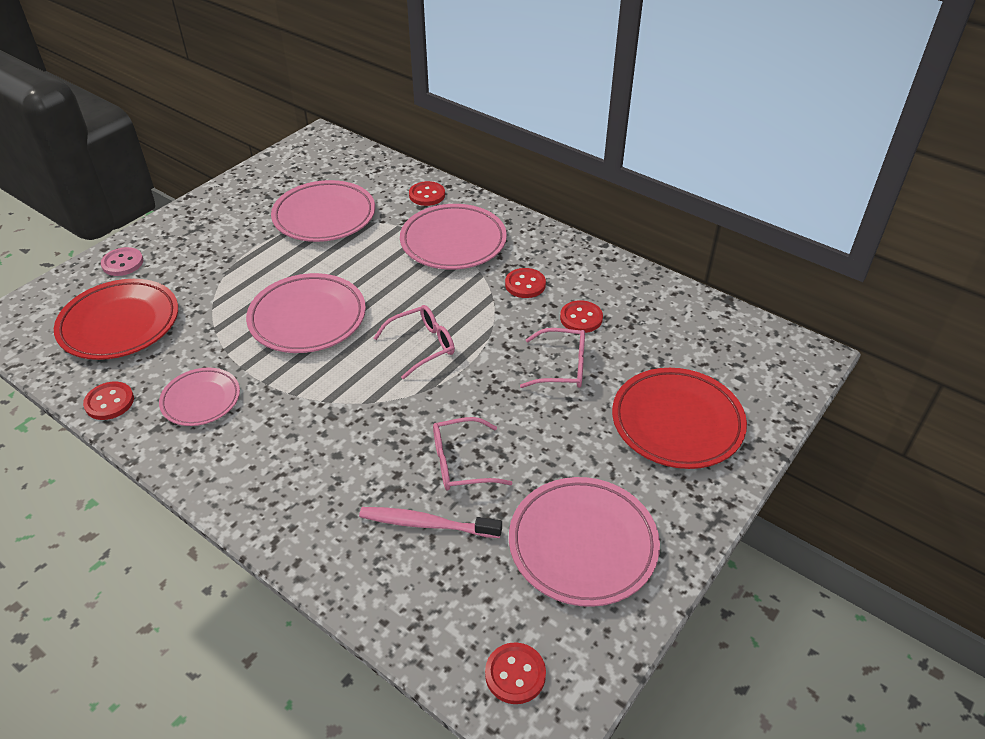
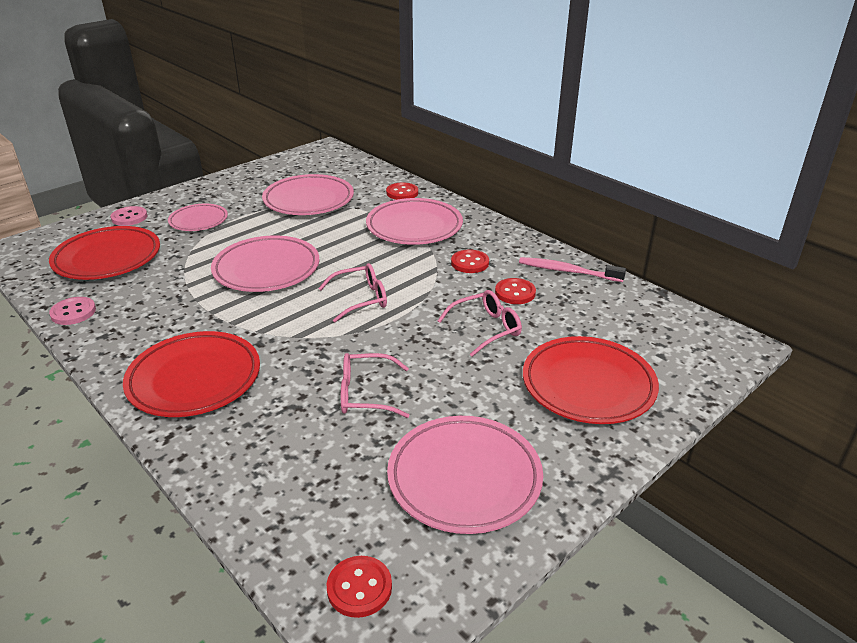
camera: 10 degrees right, 10 degrees down
red button [83,381,134,420] -> pink button [49,297,96,325]
pink plate [159,368,240,426] -> pink plate moved to [168,204,228,231]
pink toothbrush [359,507,502,538] -> pink toothbrush moved to [519,257,626,282]
pink glasses [520,328,585,388] -> pink glasses turned 45 degrees counterclockwise [438,290,522,357]
none -> red plate [123,331,260,417]

